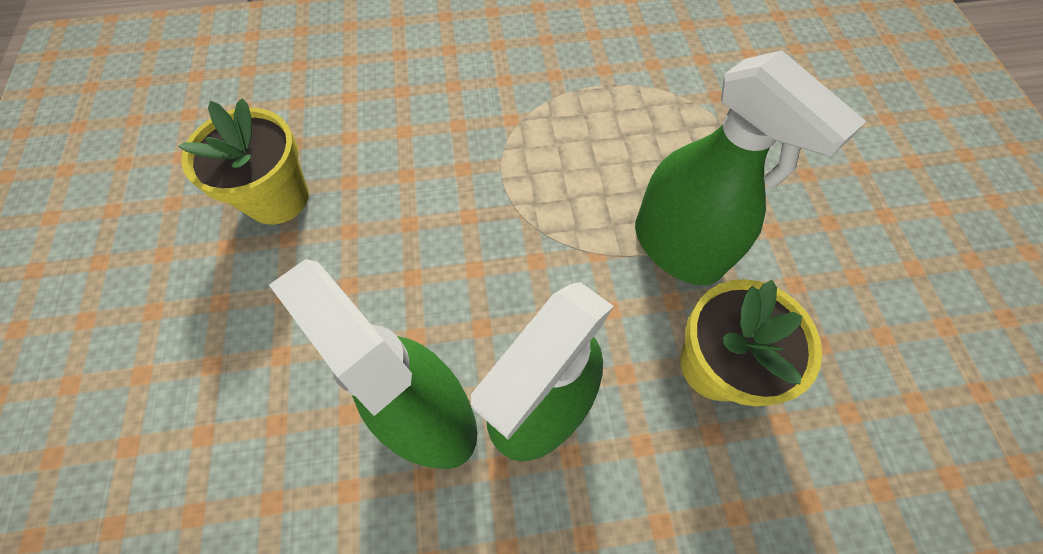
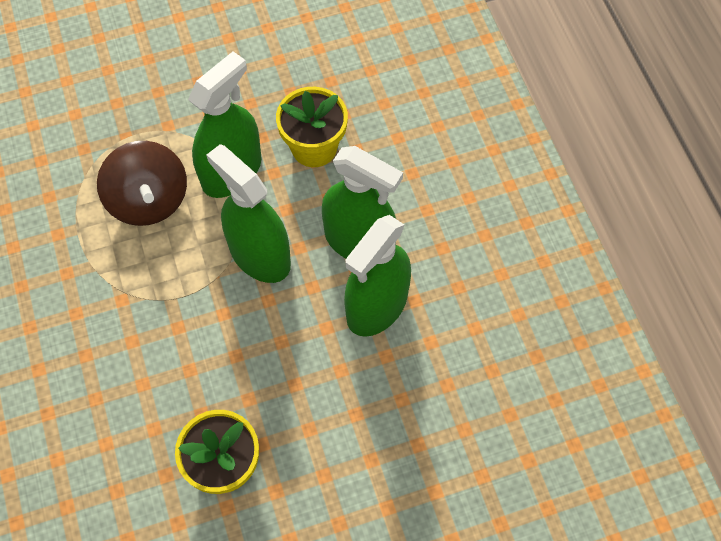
camera: 100 degrees left, 0 degrees up
none -> brown spinning top [97,141,187,226]
none -> green spray bottle [206,144,291,283]

